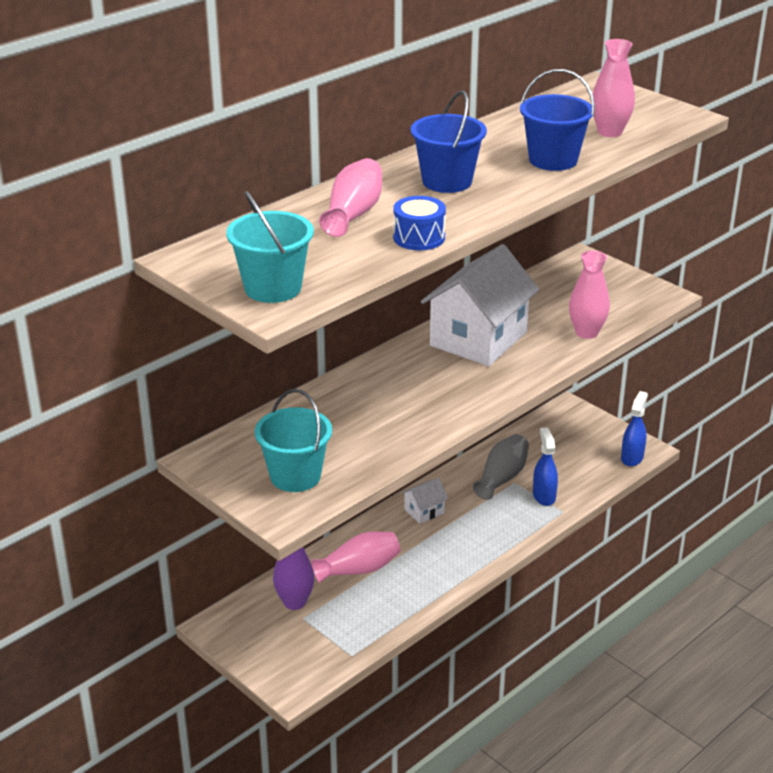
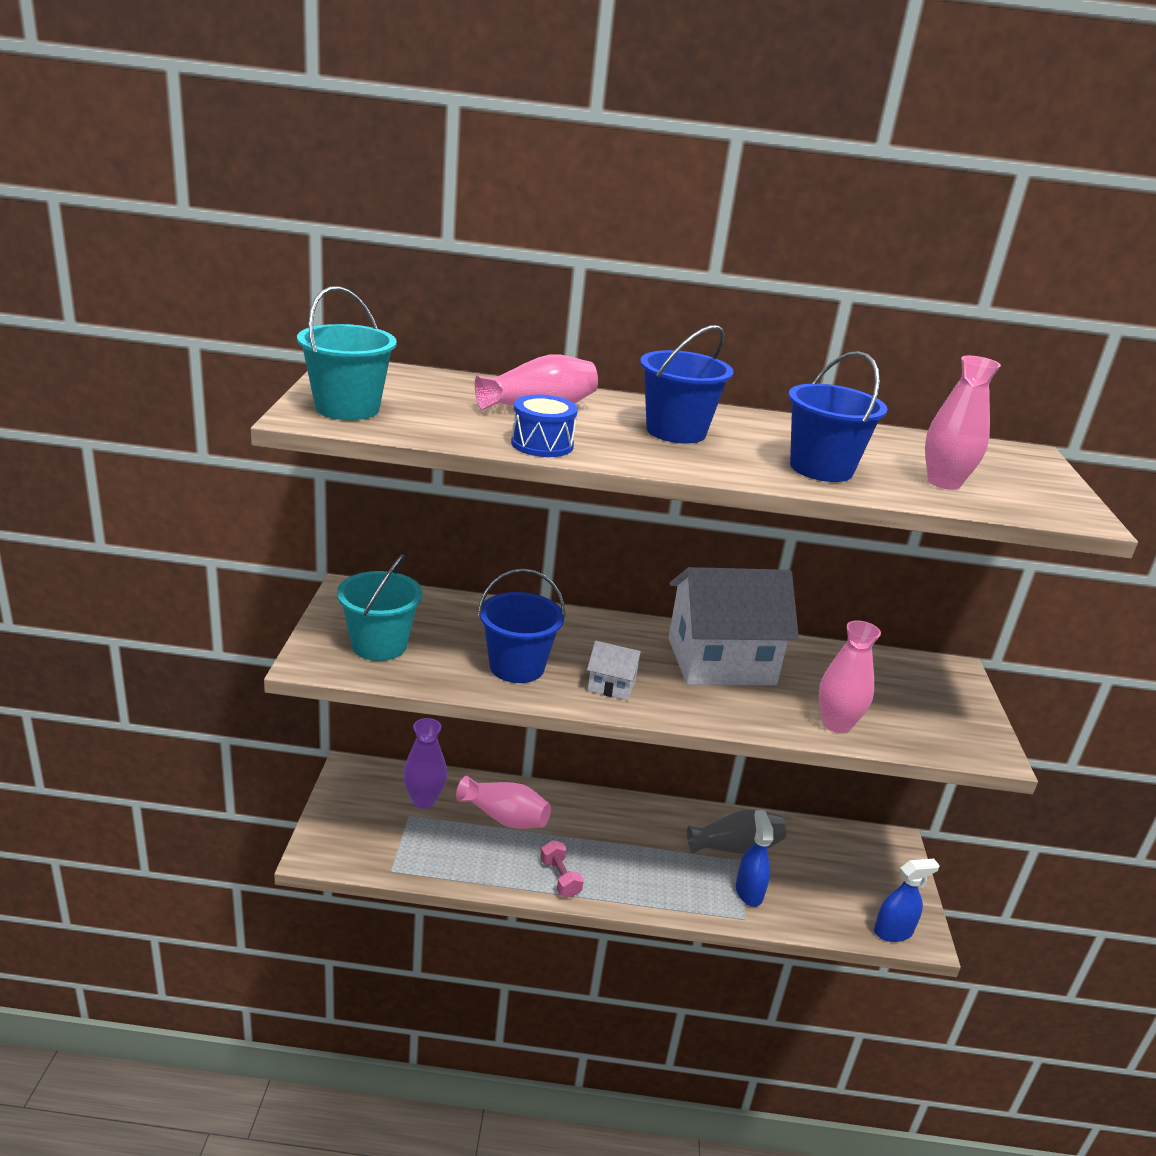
camera: 45 degrees right, 5 degrees down
white house [401,478,449,524] -> white house moved to [587,641,643,700]
blue spray bottle [533,427,558,506] -> blue spray bottle turned 45 degrees counterclockwise [736,810,773,907]
none -> blue bucket [478,569,566,683]
none -> pink dumbbell [540,840,584,898]

